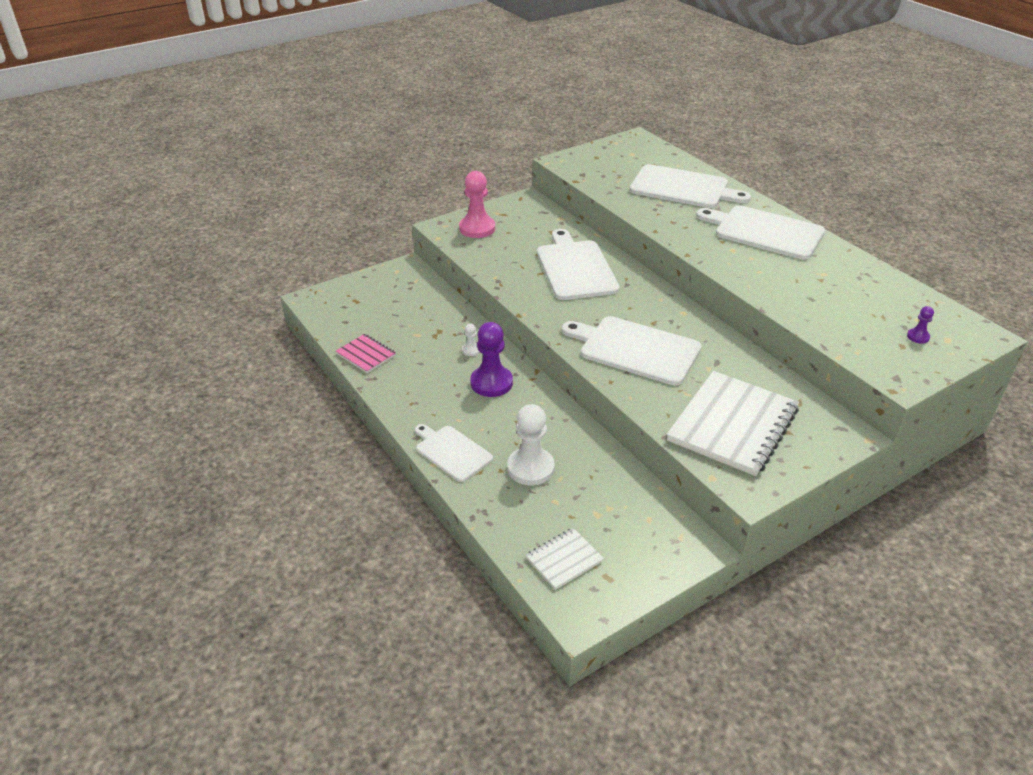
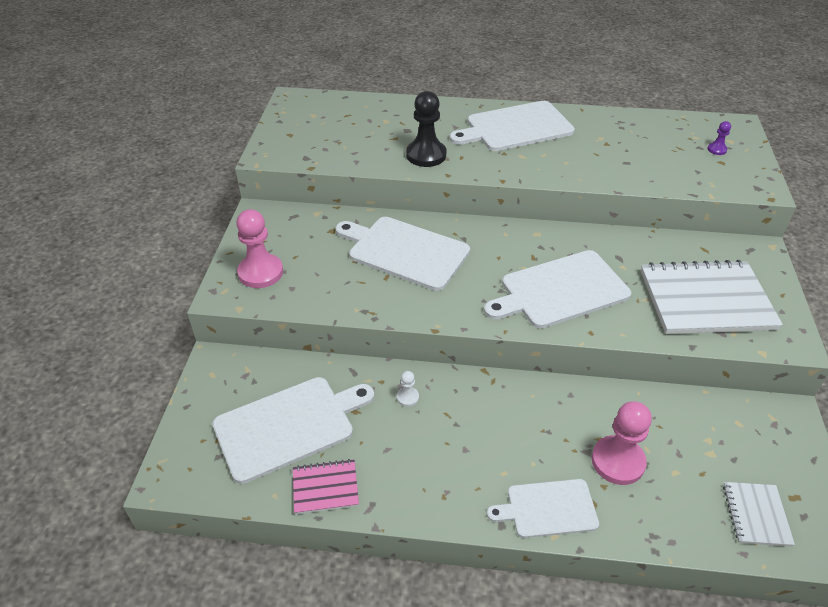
camera: 50 degrees left, 5 degrees up
purple pawn [470,322,513,397] -> none
white pawn [507,404,555,485] -> pink pawn [592,401,652,485]
white cutting board [630,164,751,208] -> white cutting board moved to [212,377,374,484]
white notebook [667,371,799,476] -> white notebook turned 75 degrees counterclockwise [641,260,783,334]
none -> black pawn [406,91,446,167]

